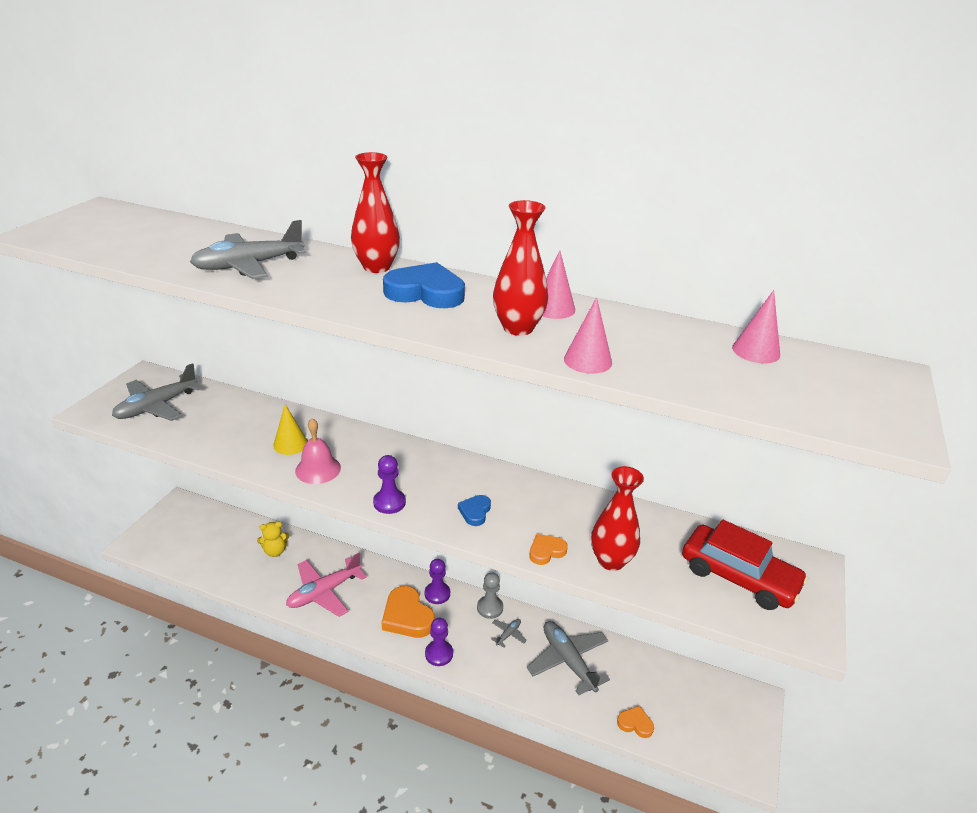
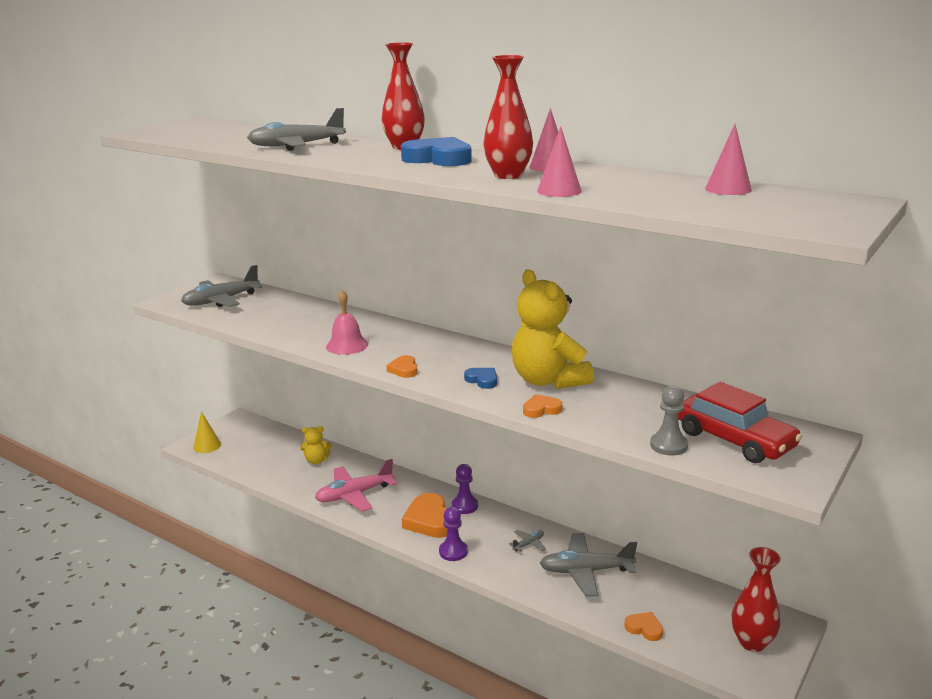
camera: 15 degrees right, 10 degrees down
yellow cone [273,404,308,455] -> yellow cone moved to [193,412,221,453]
purple pawn [373,455,406,514] -> orange heart [386,355,418,378]
blue heart [458,495,491,526] -> blue heart turned 105 degrees clockwise [464,368,497,389]
grey pawn [477,573,503,619] -> grey pawn moved to [650,385,688,456]
grey plane [527,621,610,695] -> grey plane turned 75 degrees counterclockwise [540,533,637,597]
red vase [591,466,644,571] -> red vase moved to [731,547,781,652]
none -> yellow teddy bear [512,269,594,389]

